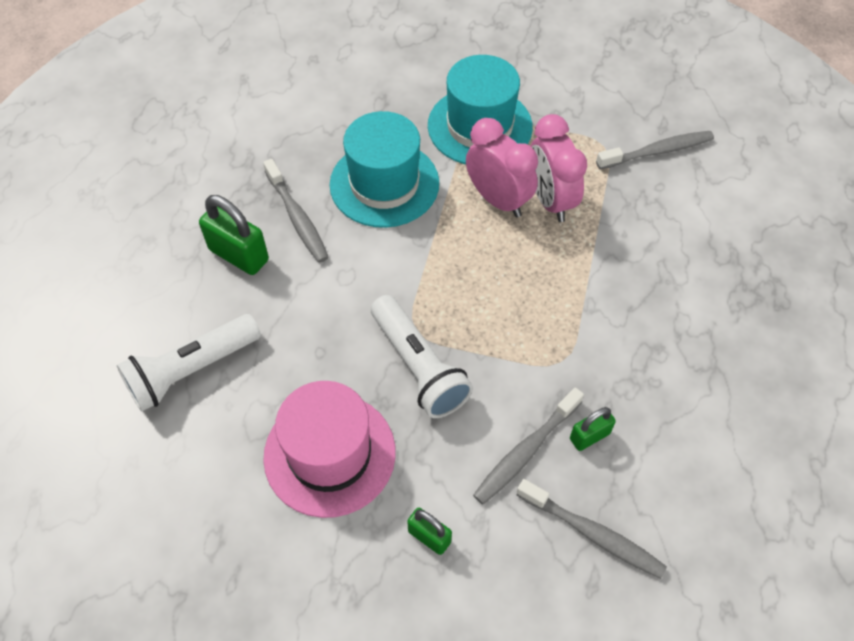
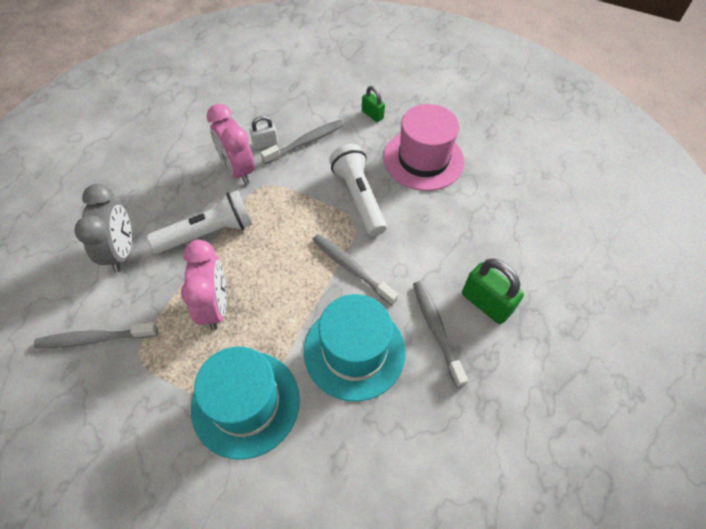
camera: 170 degrees left, 0 degrees up
white flashlight [117,314,261,412] -> white flashlight moved to [147,190,252,254]
pink clock [466,118,538,217] -> pink clock moved to [207,104,255,185]
grey toothbrush [516,479,667,579] -> grey toothbrush moved to [312,234,398,305]
green padlock [570,407,616,451] -> white padlock [250,116,278,149]
none -> grey clock [74,184,132,273]

